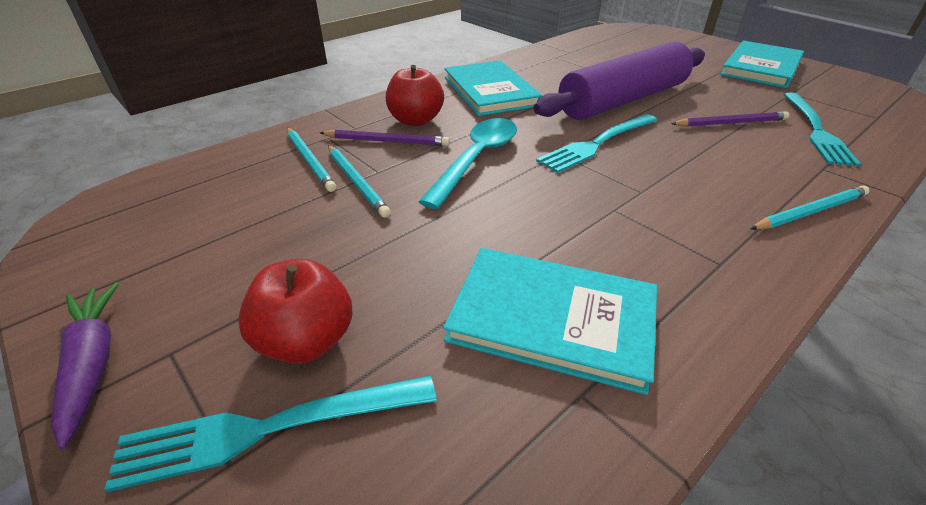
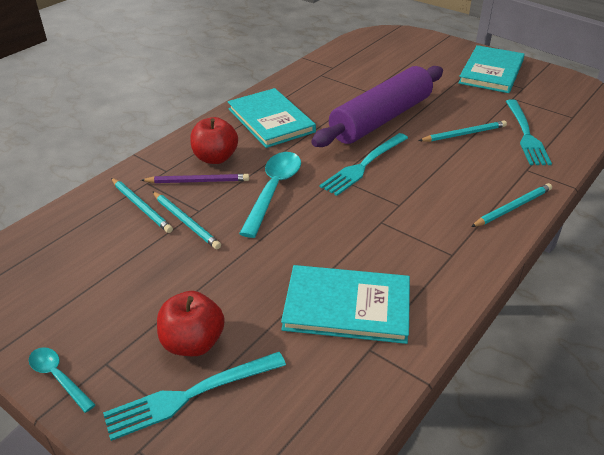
camera: 10 degrees left, 0 degrees up
purple carrot [51,282,119,450] -> turquoise spoon [29,347,96,413]
purple pencil [671,111,789,127] -> turquoise pencil [419,121,507,142]

